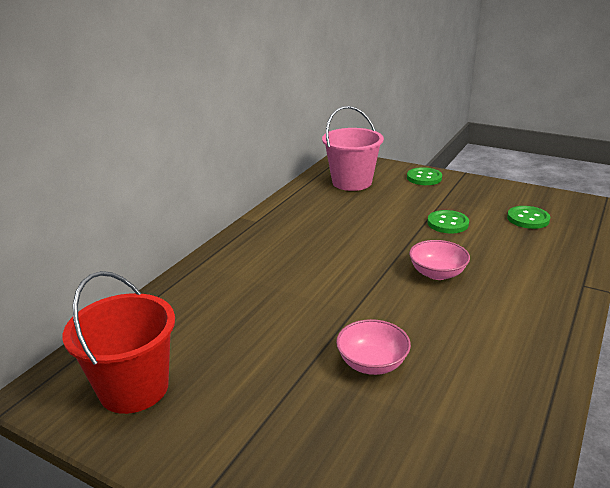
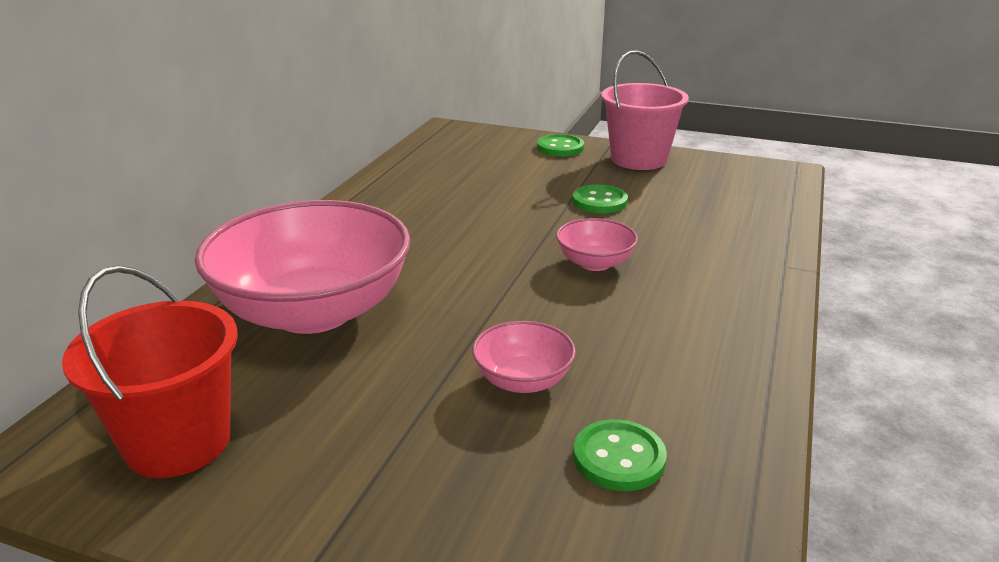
camera: 10 degrees left, 0 degrees up
pink bucket [322,106,384,191] -> pink bucket moved to [601,50,689,170]
green button [507,206,550,229] -> green button moved to [573,419,667,491]
none -> pink bowl [195,200,410,334]

